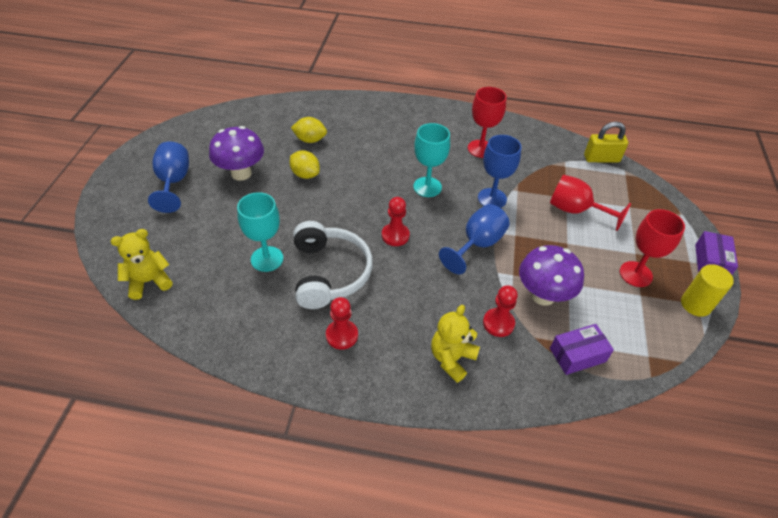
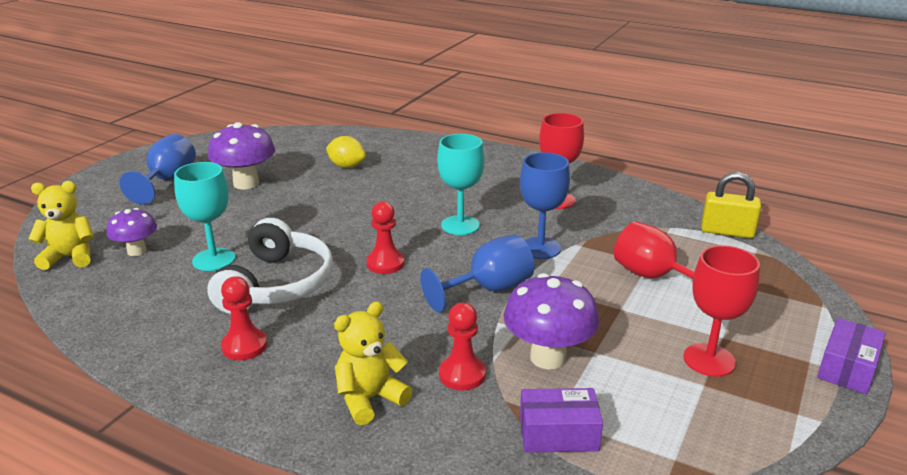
camera: 20 degrees right, 20 degrees down
yellow lemon [290,150,320,179] -> none
yellow cylinder [681,264,734,317] -> none
none -> purple mushroom [107,208,157,256]

